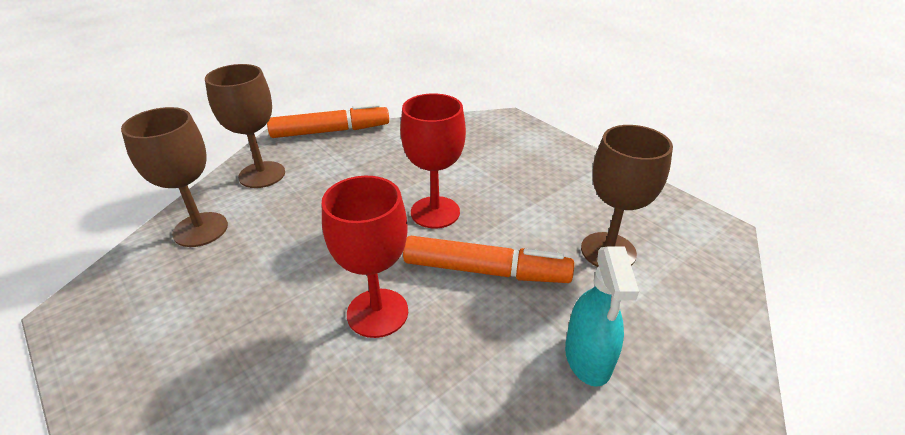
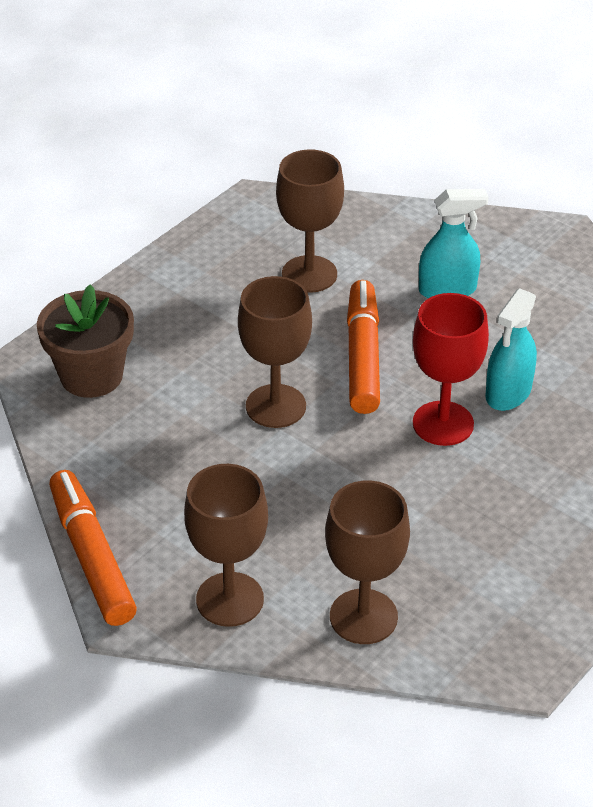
camera: 100 degrees left, 5 degrees up
red goblet [400,93,466,228] -> brown goblet [238,276,312,428]
none -> brown flower pot [37,284,134,398]
none -> turquoise spray bottle [485,288,537,411]

